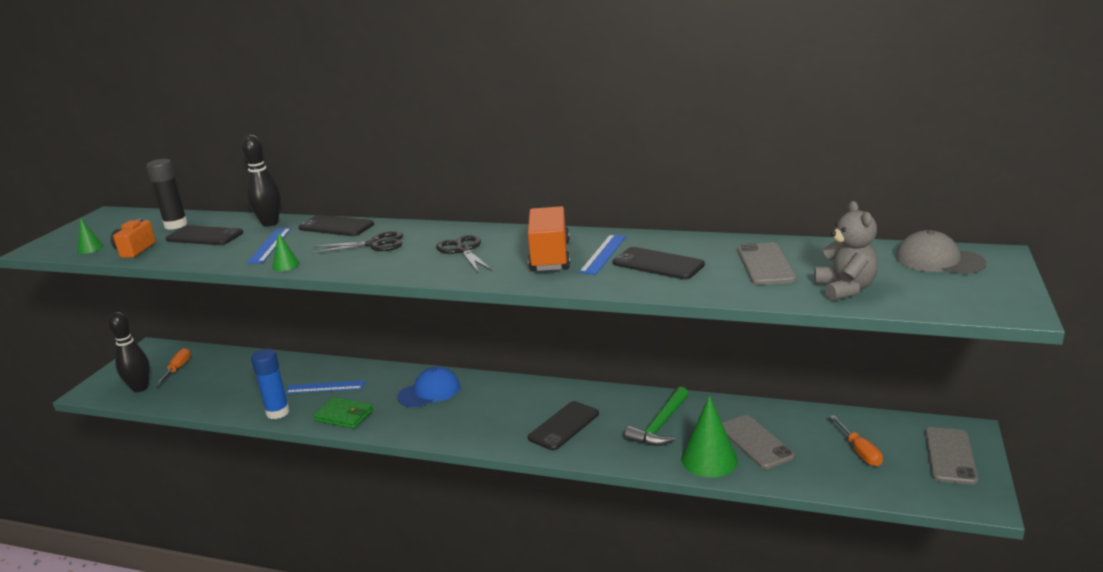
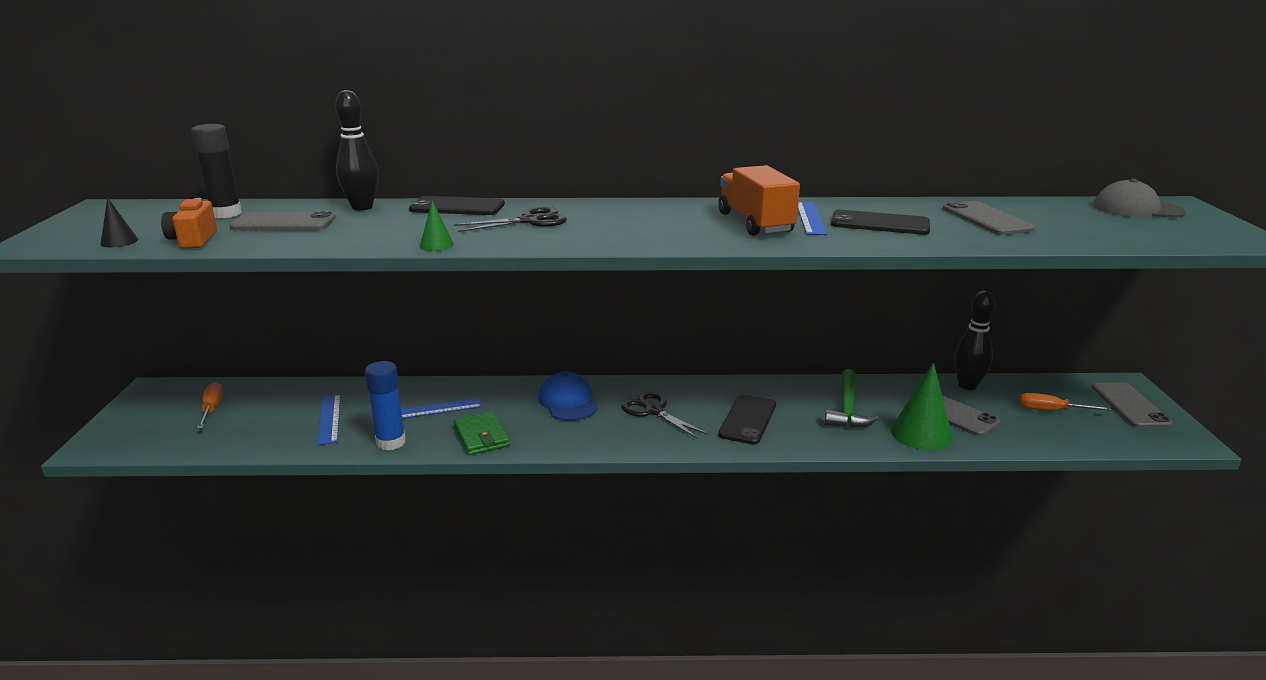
camera: 20 degrees left, 0 degrees up
green cone [77,218,104,254] -> black cone [100,197,138,247]
black bowling pin [108,312,150,392] -> black bowling pin moved to [954,291,995,390]
black phone [166,225,243,245] -> grey phone [229,211,336,230]
blue ruler [247,228,291,264] -> blue ruler moved to [317,394,341,445]
green wallet [313,397,373,429] -> green wallet turned 60 degrees clockwise [454,411,510,455]
blue cap [397,367,460,408] -> blue cap turned 60 degrees counterclockwise [538,372,598,421]
black scissors [436,235,492,272] -> black scissors moved to [621,392,708,439]
grey teddy bear [814,201,878,301] -> none
orange screwdriver [830,415,883,466] -> orange screwdriver turned 135 degrees clockwise [1019,393,1112,411]

